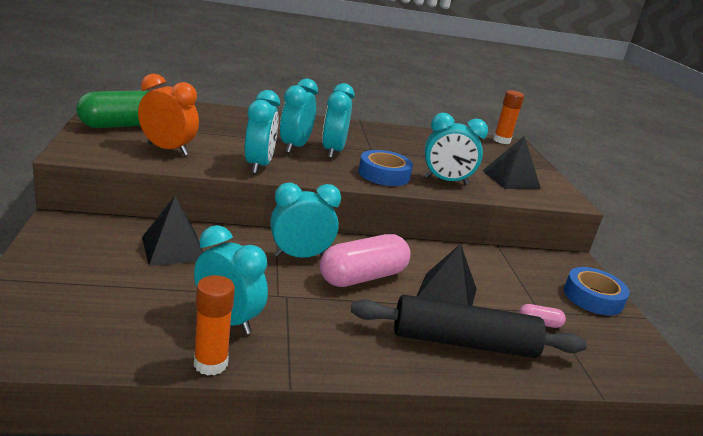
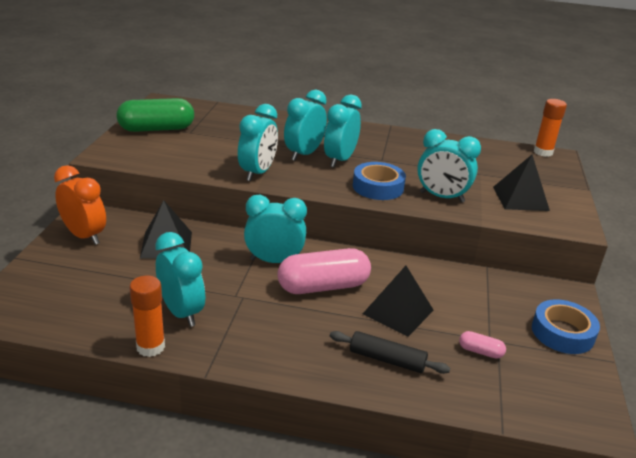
camera: 20 degrees right, 5 degrees up
orange clock [138,73,199,156] -> orange clock moved to [54,165,106,245]
black rolling pin [351,295,587,358] -> black rolling pin [330,331,450,374], size x0.56

